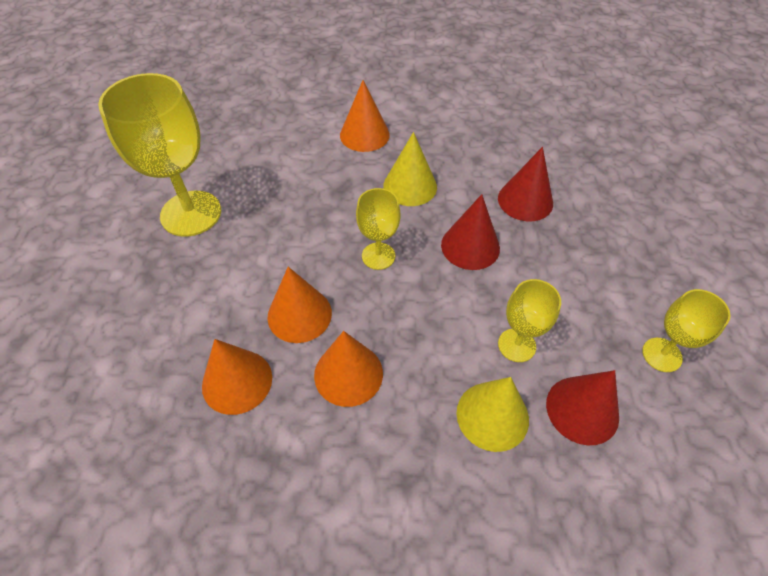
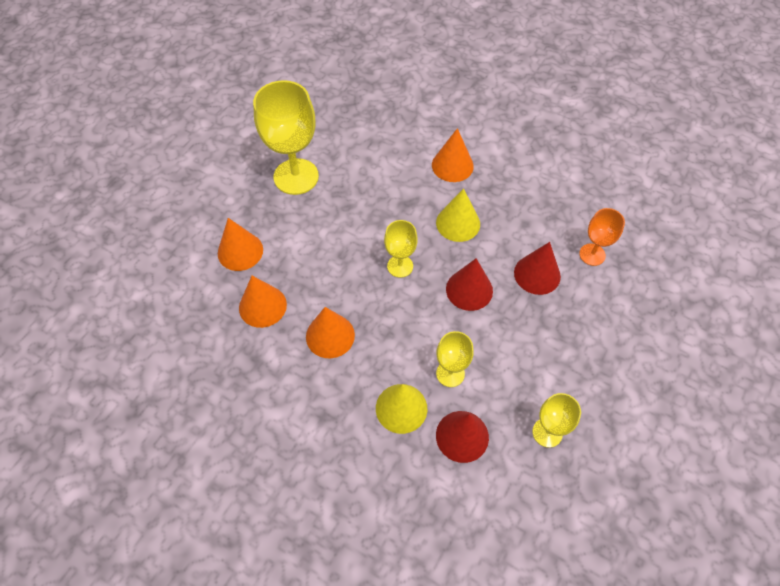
camera: 30 degrees right, 5 degrees up
orange cone [267,267,332,343] -> orange cone moved to [218,218,263,271]
none -> orange goblet [579,208,625,266]

